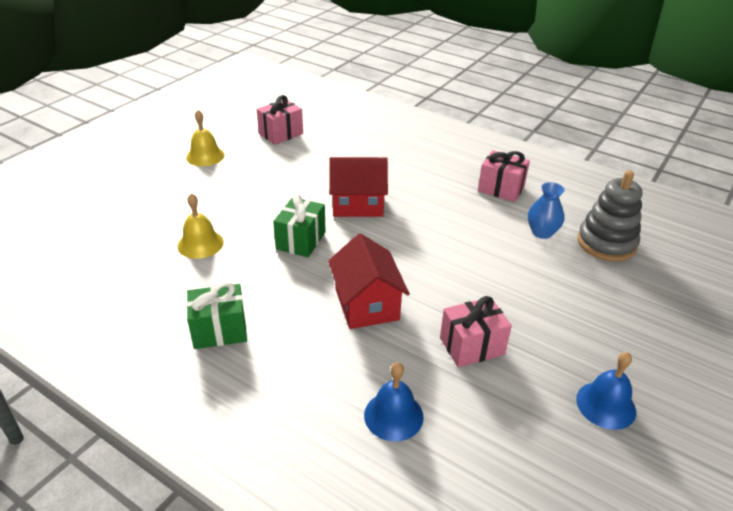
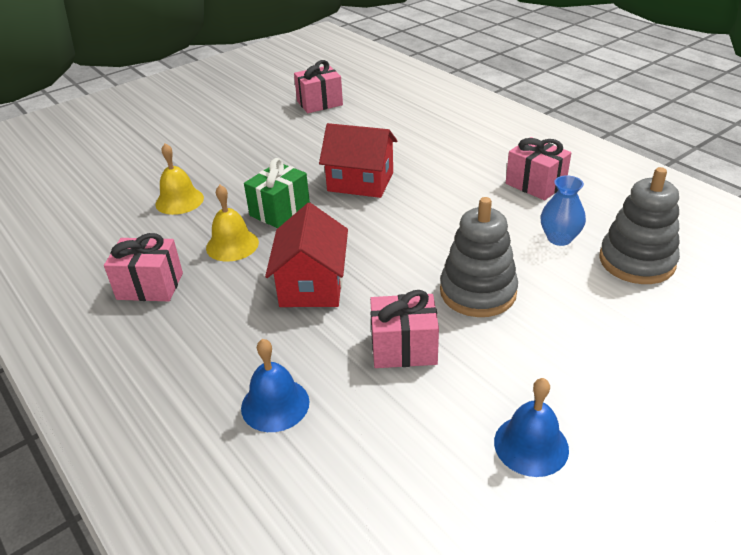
camera: 20 degrees right, 0 degrees up
yellow bell [186,110,225,166] -> yellow bell moved to [206,185,259,262]
green gift [186,281,247,349] -> pink gift [104,233,183,301]
none -> grey stacking toy [440,197,518,317]

